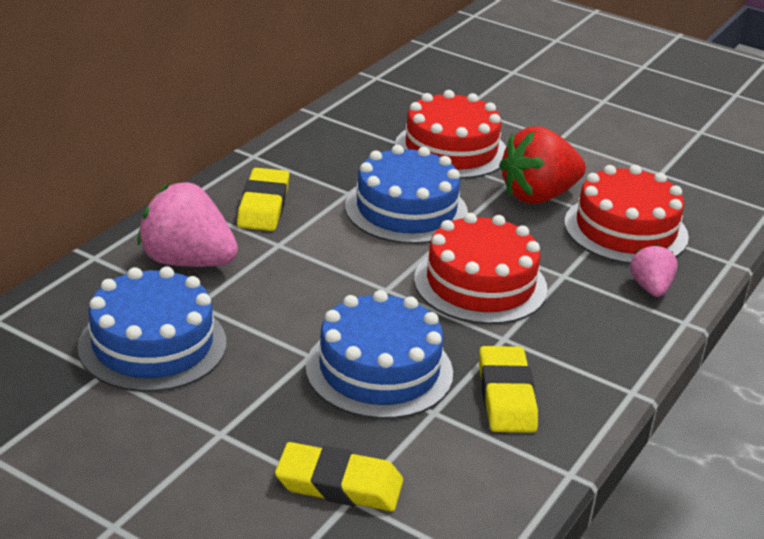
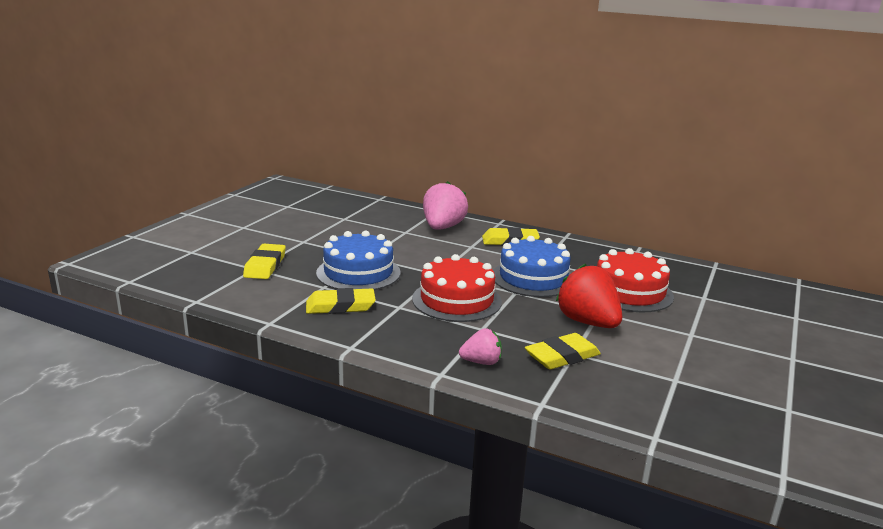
camera: 85 degrees right, 10 degrees down
blue cake [77,266,226,392] -> none
red cake [564,165,689,264] -> yellow eraser [525,333,601,370]

